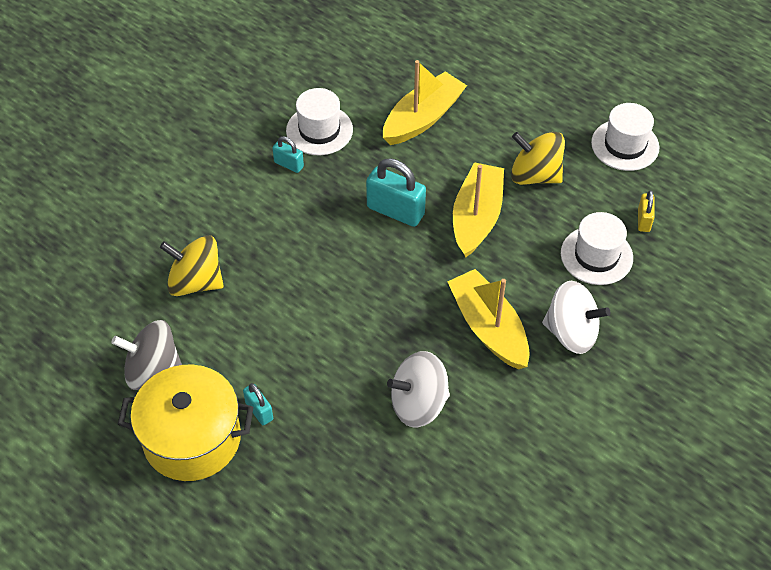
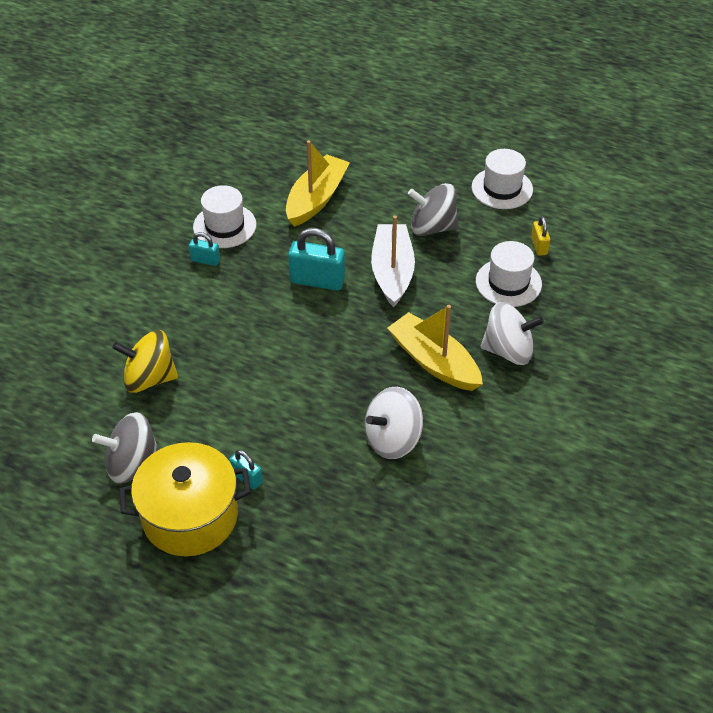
camera: 15 degrees left, 5 degrees down
yellow boat [453,162,504,258] -> white boat [371,215,415,307]
yellow spinning top [511,132,565,185] -> grey spinning top [408,183,458,236]

